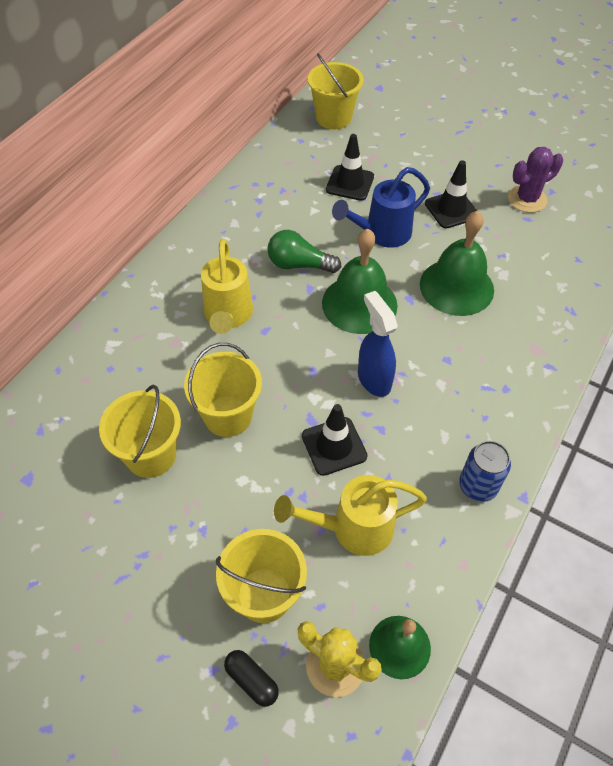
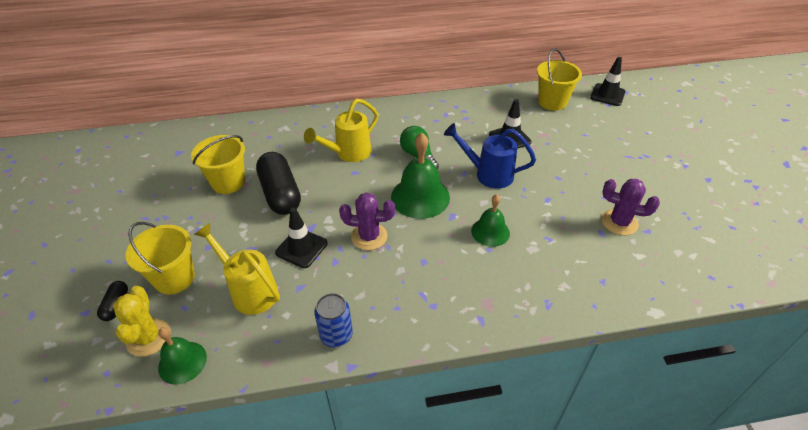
camera: 50 degrees right, 10 degrees down
yellow bucket [184,343,262,437] -> black capsule [256,152,301,215]
blue spray bottle [358,291,398,397] -> purple cactus [339,193,395,250]
green bell [420,211,494,316] -> green bell [471,194,510,247], size x0.61
black traffic cone [425,160,477,229] -> black traffic cone moved to [590,57,626,106]

